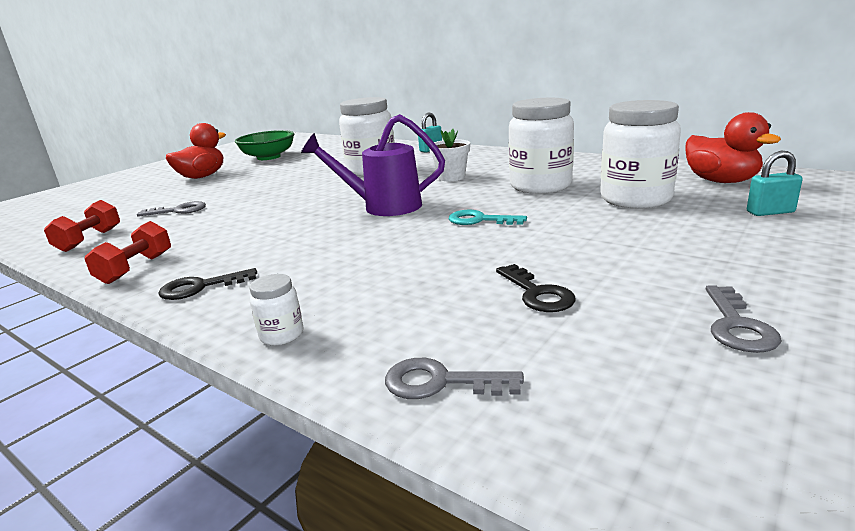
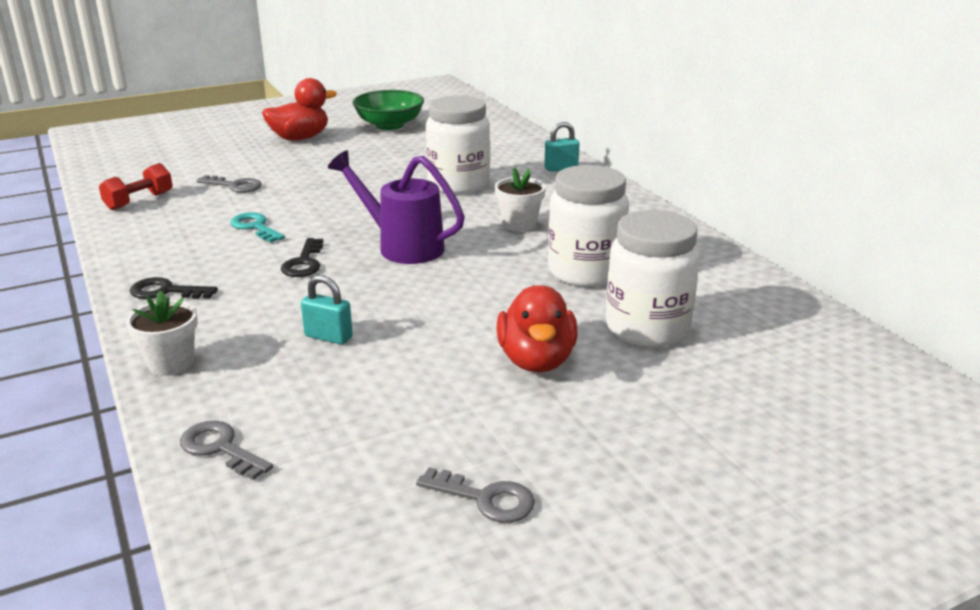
camera: 25 degrees right, 5 degrees up
red dumbbell [85,221,171,284] -> none
white jar [249,274,303,345] -> white flower pot [126,290,198,376]
turquoise key [449,210,527,225] -> turquoise key moved to [230,212,285,243]
black key [496,264,576,312] -> black key moved to [281,238,323,277]
red duck [685,112,781,183] -> red duck moved to [496,285,578,372]
grey key [706,285,781,353] -> grey key turned 105 degrees counterclockwise [416,467,535,523]
turquoise padlock [747,150,803,216] -> turquoise padlock moved to [301,275,353,345]

